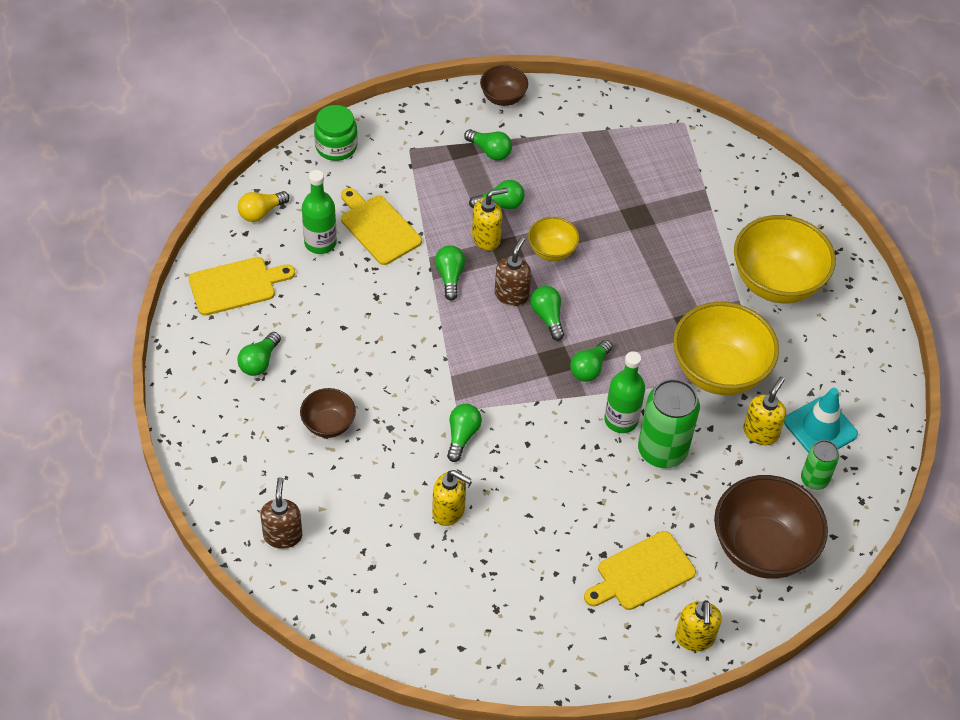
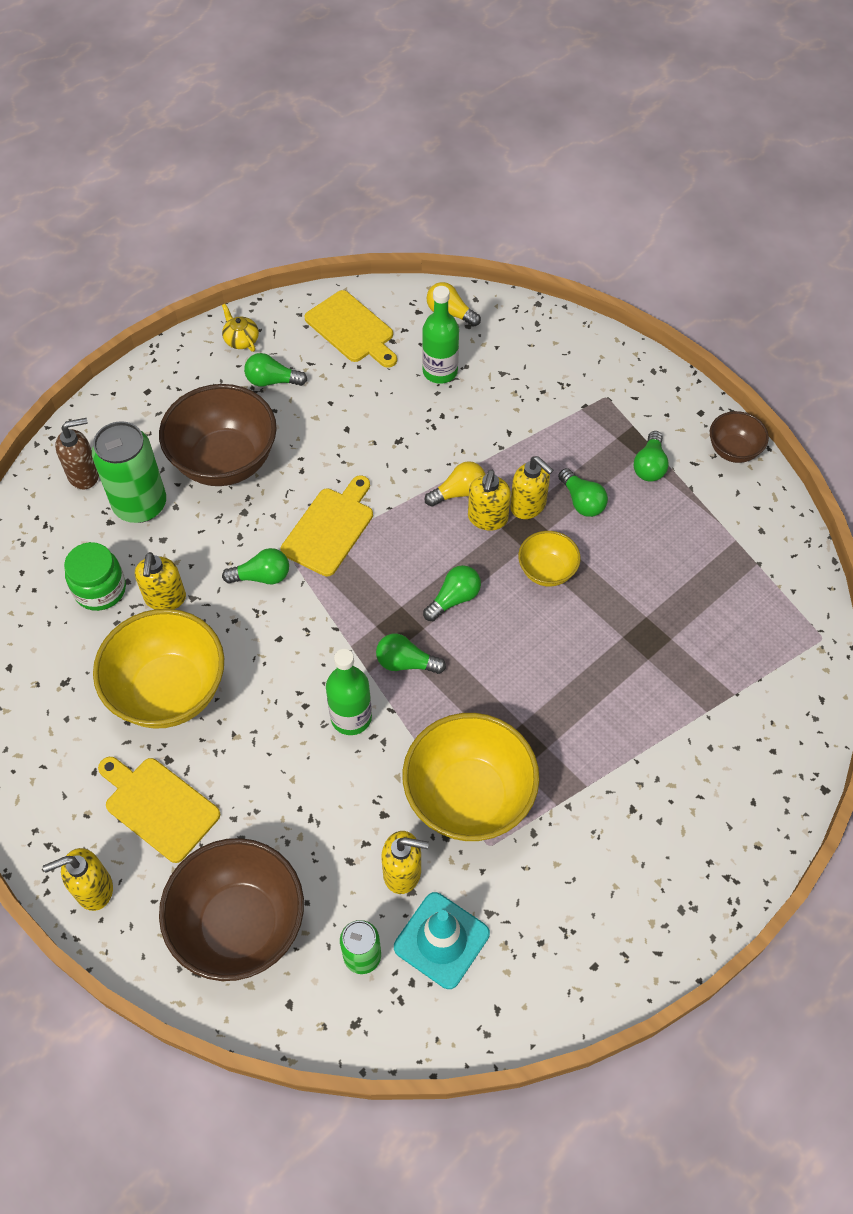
camera: 70 degrees right, 5 degrees up
brown bowl [300,388,356,438] -> brown bowl [159,384,277,486], size x1.95
green jar [314,105,358,161] -> green jar moved to [64,542,126,611]
yellow cutting board [341,188,422,265] -> yellow cutting board moved to [280,475,373,577]
green light bulb [435,245,465,300] -> yellow light bulb [425,461,486,507]
brown soap dispenser [495,237,531,306] -> none
green can [638,379,700,468] -> green can moved to [92,421,166,523]
yellow bowl [734,215,836,303] -> yellow bowl moved to [93,609,224,729]
none -> yellow teapot [222,304,259,352]
none -> yellow soap dispenser [468,470,511,531]

